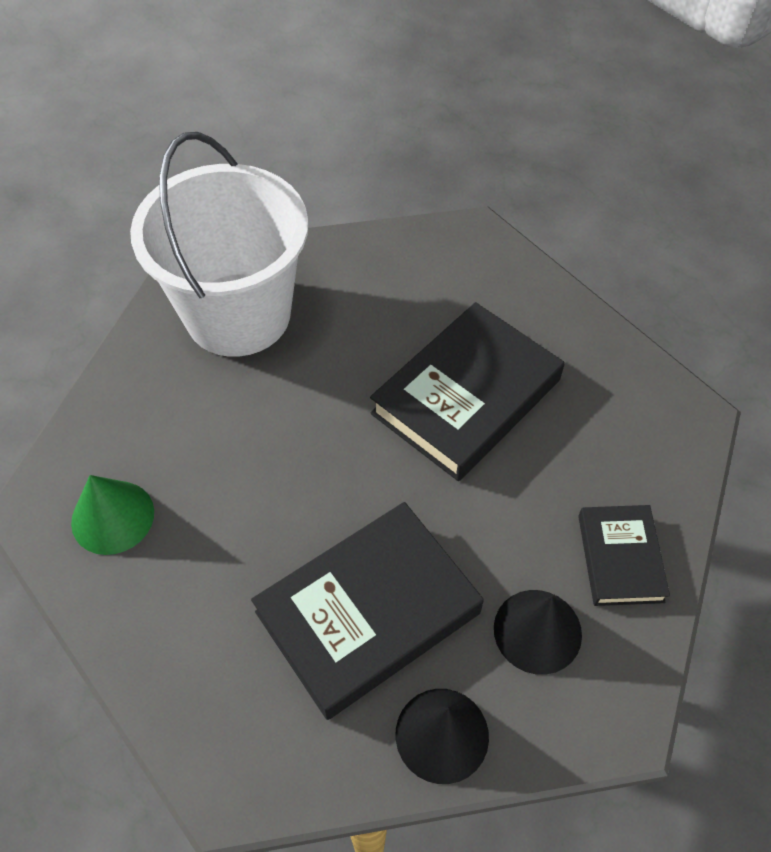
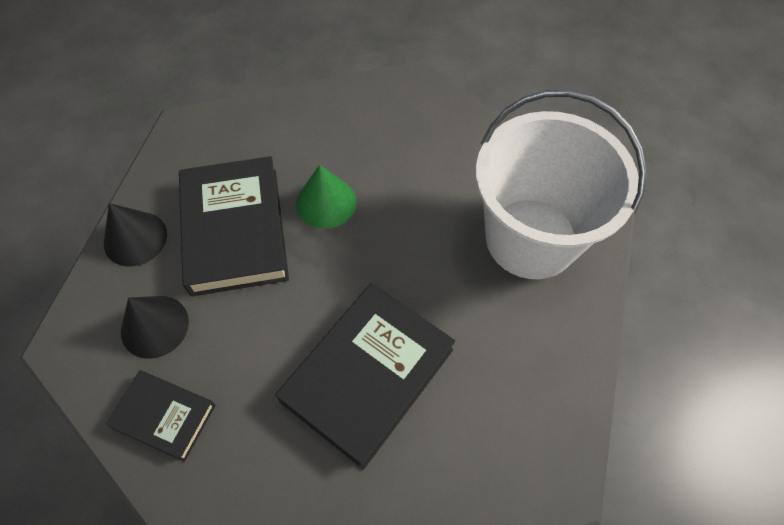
camera: 115 degrees right, 5 degrees up
green cone [71,475,154,555] -> green cone moved to [296,165,357,229]
black book [370,302,564,481] -> black book turned 60 degrees clockwise [276,283,455,470]

